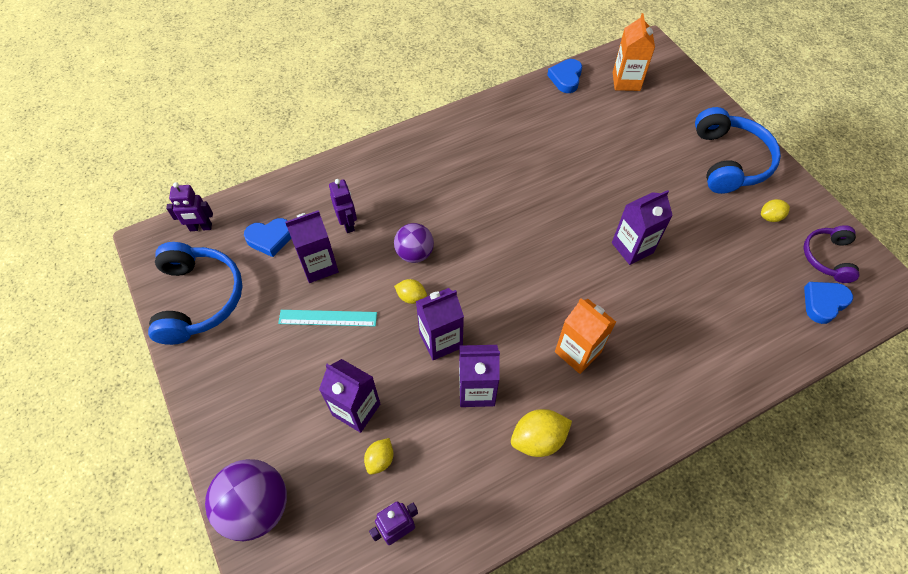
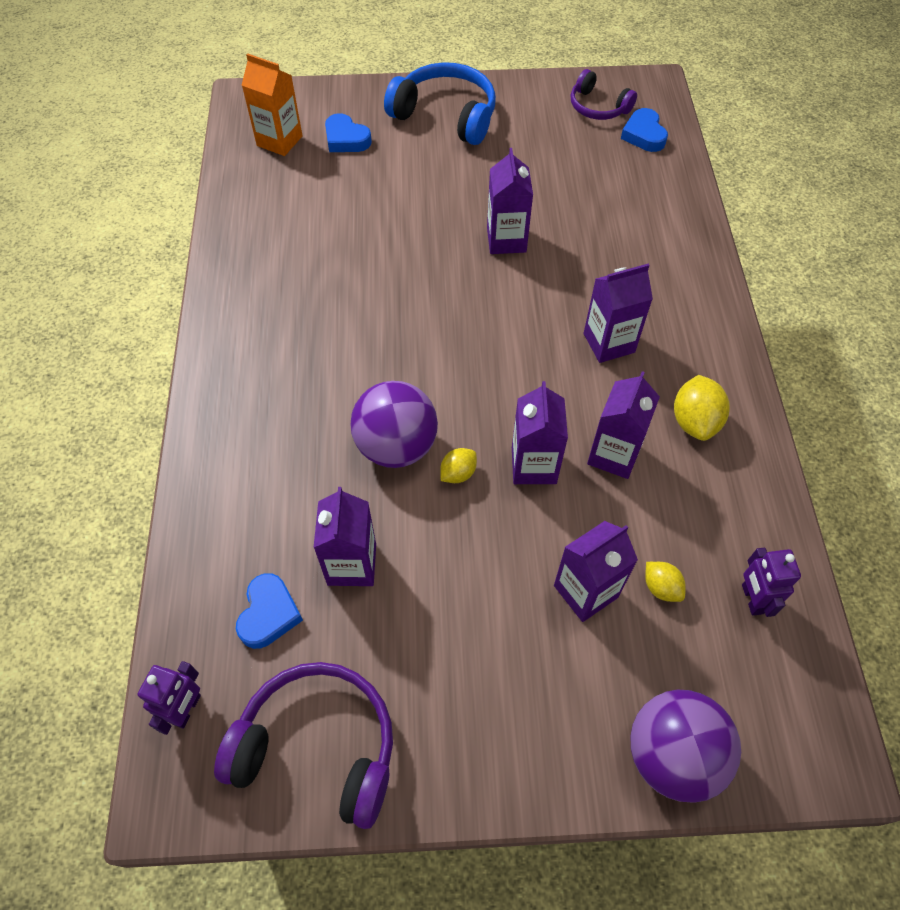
camera: 65 degrees left, 0 degrees up
blue headphones [148,242,243,345] -> purple headphones [214,662,393,829]
turquoise ruler [278,310,377,327] -> none
purple robot [329,179,357,233] -> none
purple ball [394,223,434,263] -> purple ball [350,381,438,468], size x1.55
blue heart [547,59,582,93] -> blue heart moved to [325,113,372,152]
orange carton [555,298,616,374] -> purple carton [584,264,653,363]
yellow lemon [761,199,790,222] -> none

